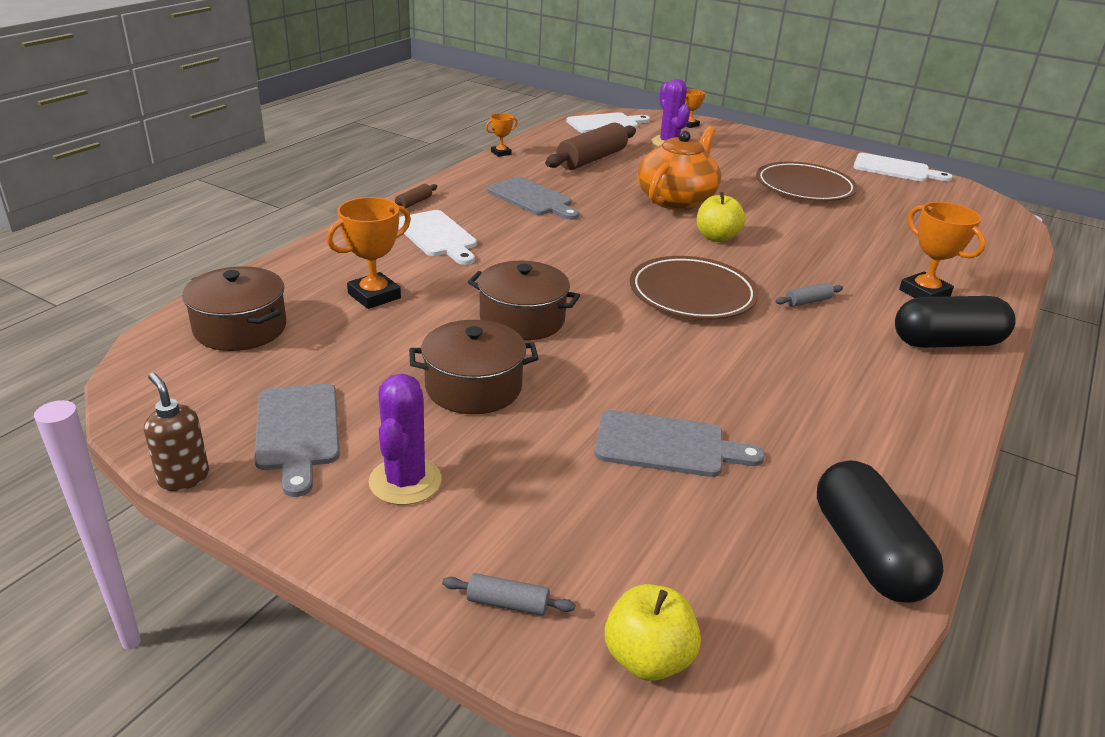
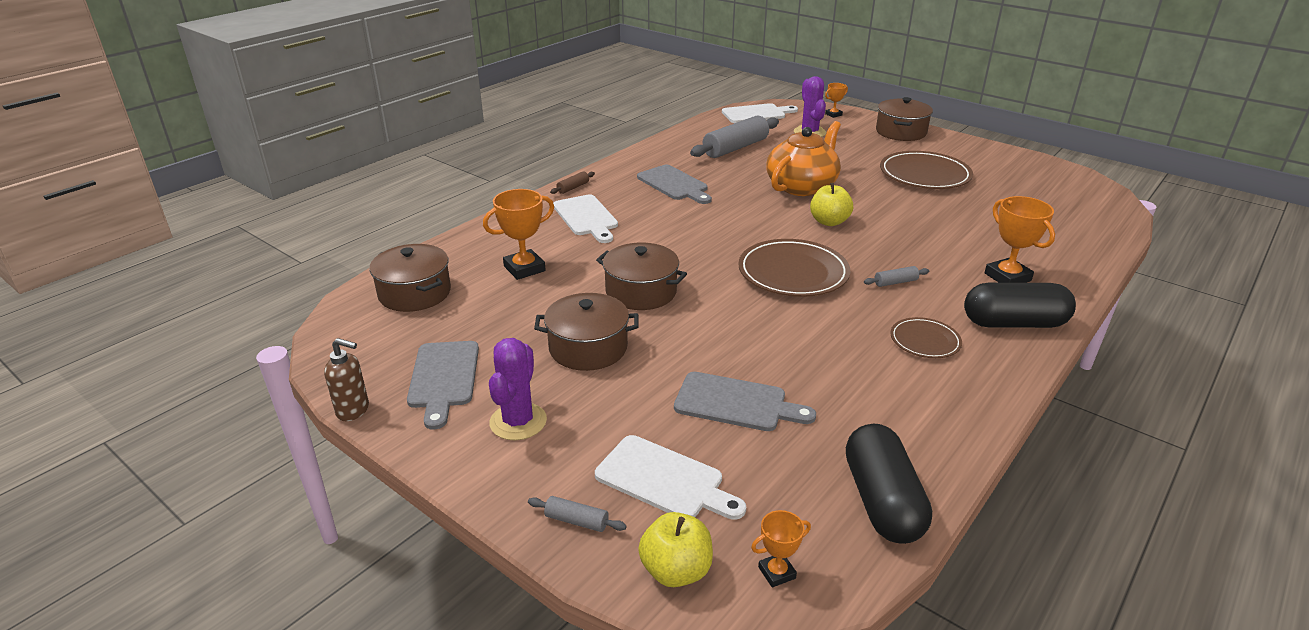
camera: 10 degrees right, 0 degrees up
brown soap dispenser [144,373,209,491] -> brown soap dispenser turned 135 degrees clockwise [324,338,369,421]
orange trophy [485,113,518,157] -> orange trophy moved to [751,510,811,587]
brown rolling pin [545,123,636,170] -> grey rolling pin [690,115,779,158]
white cutting board [853,153,953,182] -> white cutting board moved to [595,435,746,520]
none -> brown pot [876,97,933,141]
none -> brown plate [891,317,962,358]

